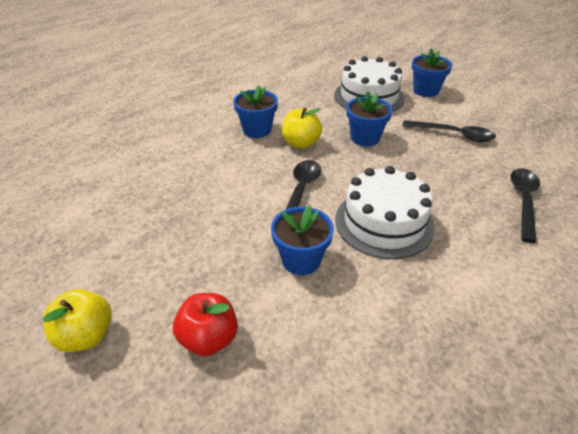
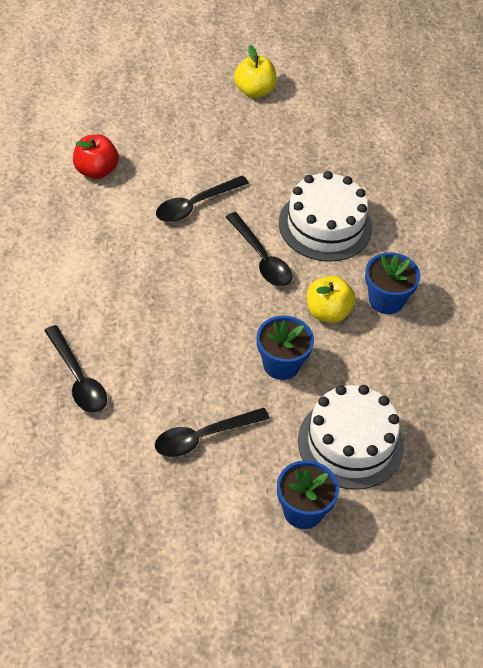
camera: 130 degrees right, 10 degrees up
red apple [173,293,238,356] -> red apple moved to [73,134,119,179]
blue flower pot [271,205,334,275] -> black spoon [156,175,249,222]
white cake [335,166,435,259] -> white cake moved to [279,171,372,262]

